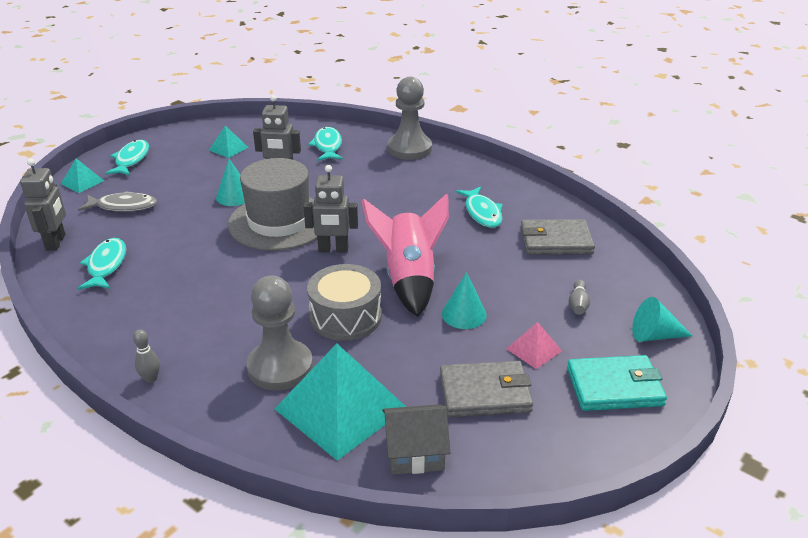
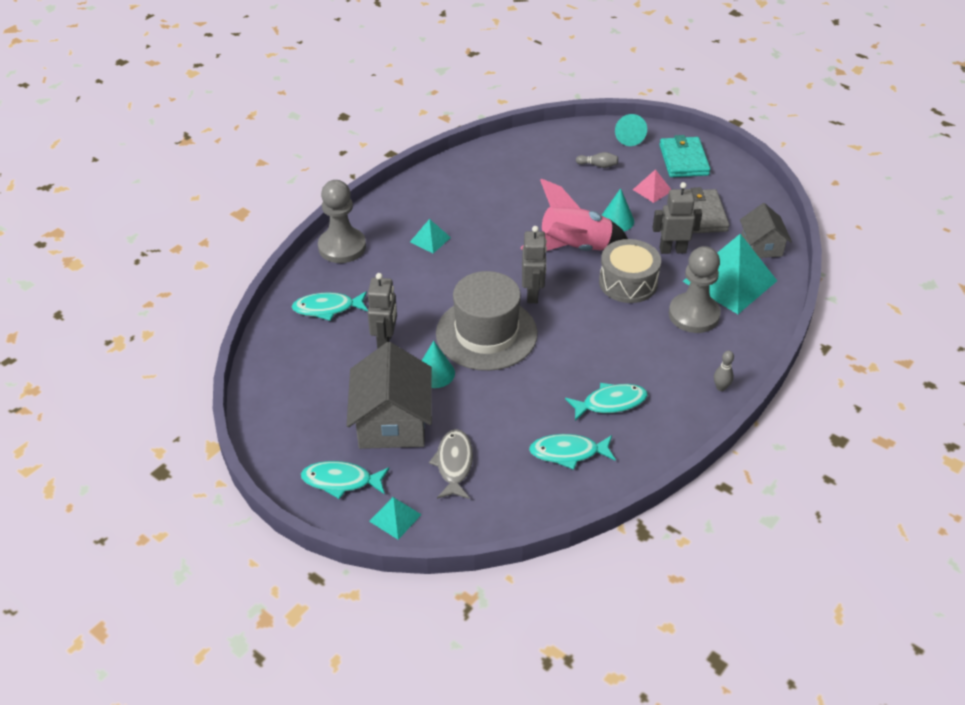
camera: 90 degrees left, 10 degrees up
grey robot [20,159,66,251] -> grey robot moved to [653,182,702,254]
turquoise pyramid [209,126,248,158] -> turquoise pyramid moved to [410,219,451,253]
turquoise fish [456,187,503,228] -> turquoise fish moved to [565,383,648,421]
grey wallet [520,219,595,255] -> none
none -> grey house [346,342,432,449]

